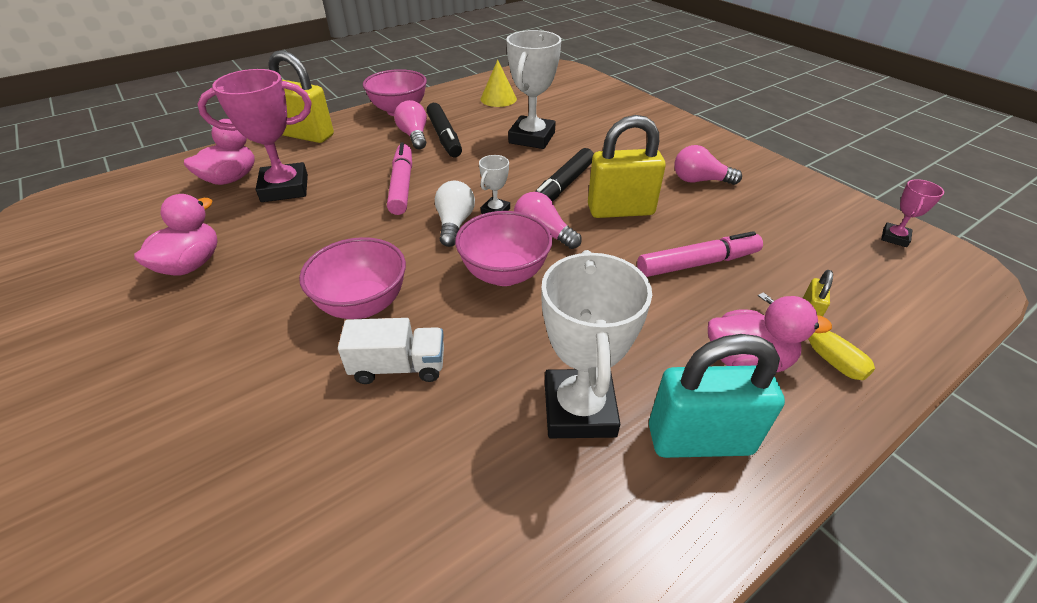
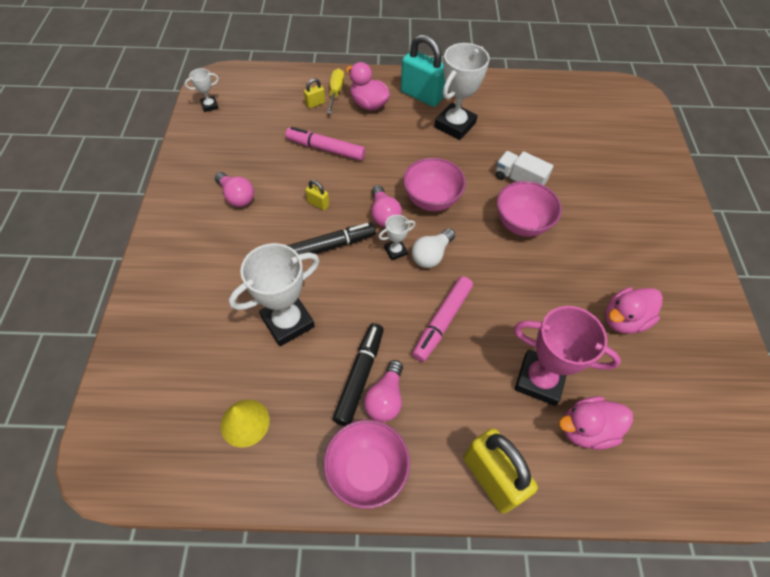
camera: 145 degrees left, 15 degrees up
yellow padlock [588,115,666,218] -> yellow padlock [306,180,329,211], size x0.44
pink trophy [881,179,944,247] -> white trophy [185,68,219,112]

